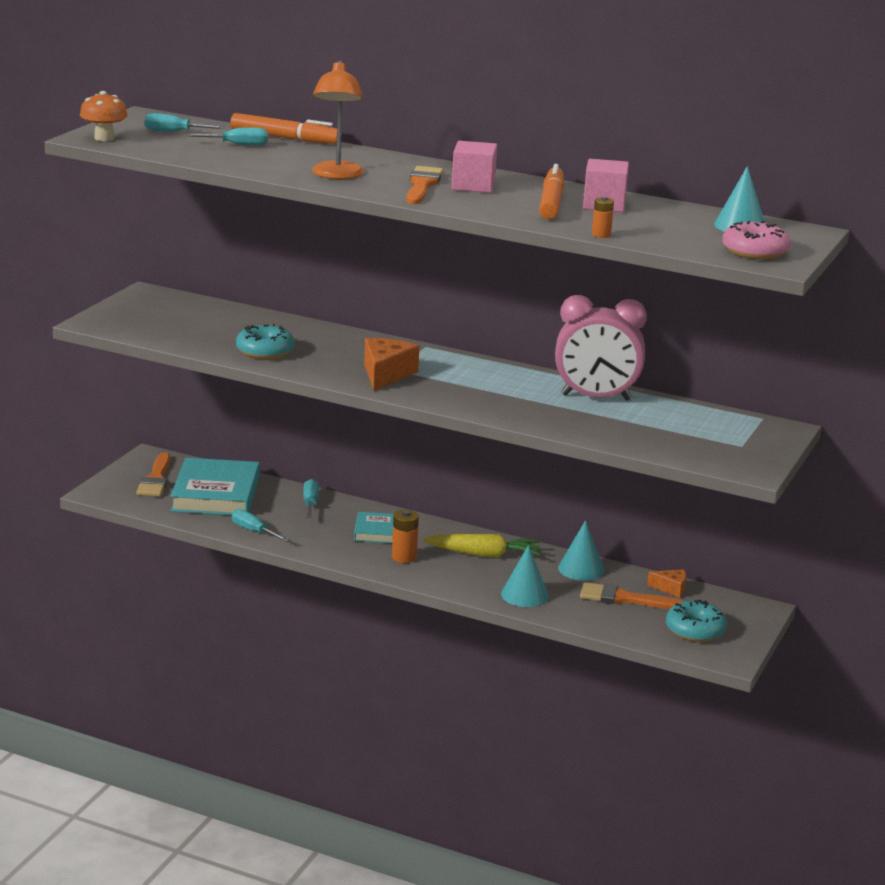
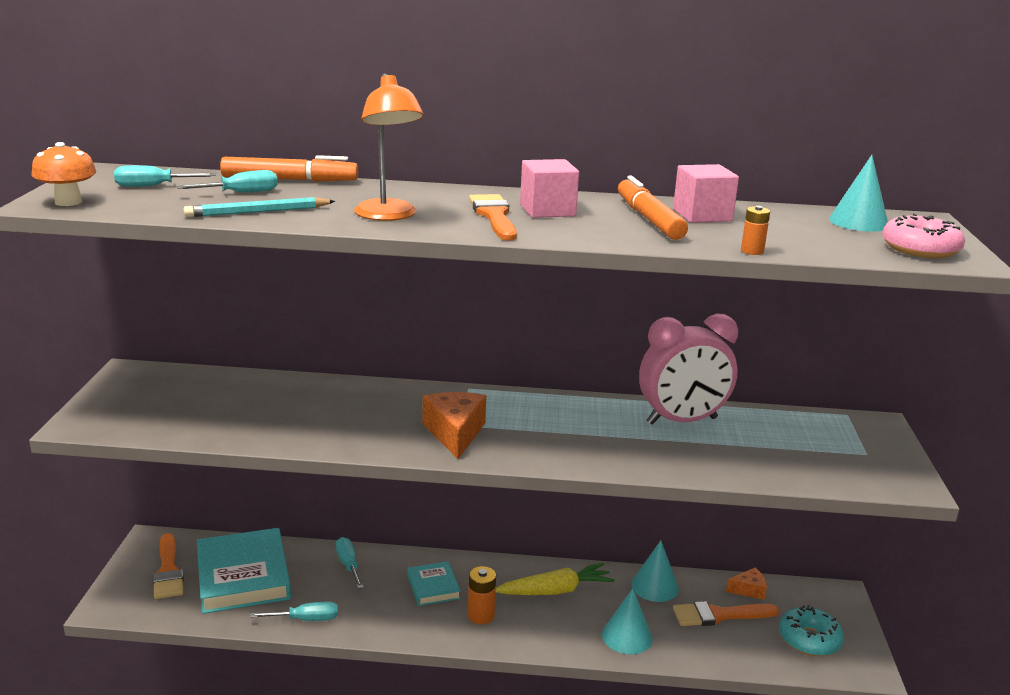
camera: 20 degrees left, 0 degrees up
turquoise screwdriver [231,509,289,542] -> turquoise screwdriver turned 150 degrees clockwise [250,602,338,621]
turquoise donut [236,324,294,359] -> none
none -> turquoise pencil [184,197,335,217]

